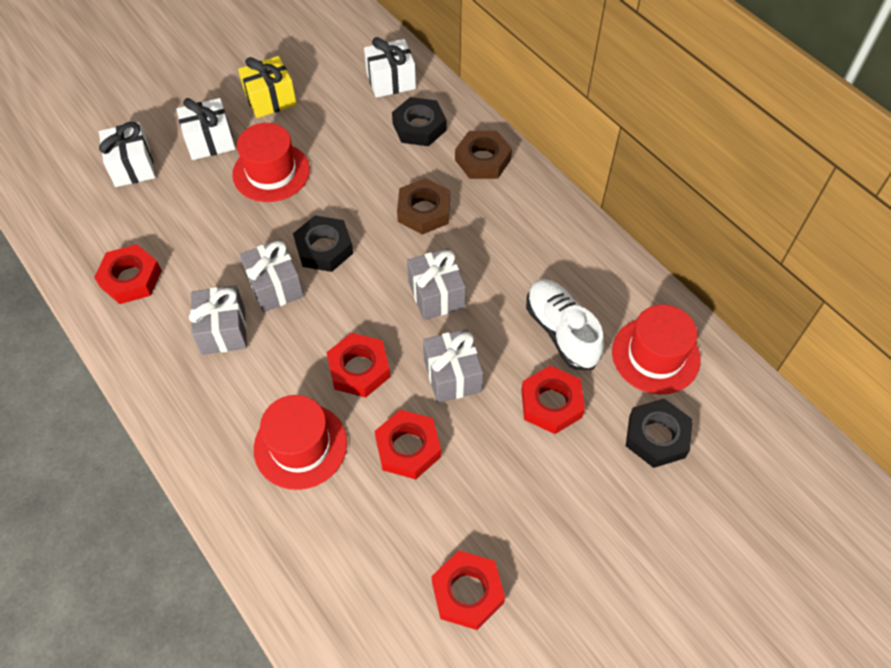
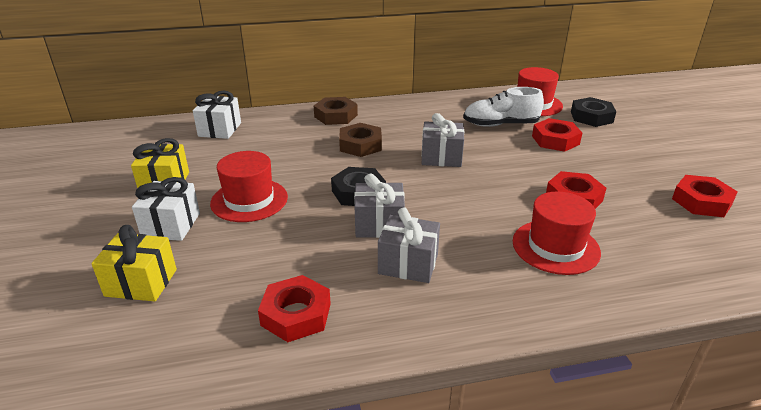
camera: 65 degrees left, 25 degrees down
white gift [99,122,155,187] -> yellow gift [91,225,177,302]
red nut [326,333,390,398] -> none
black nut [392,97,446,146] -> none
grey gift [423,329,483,403] -> none

